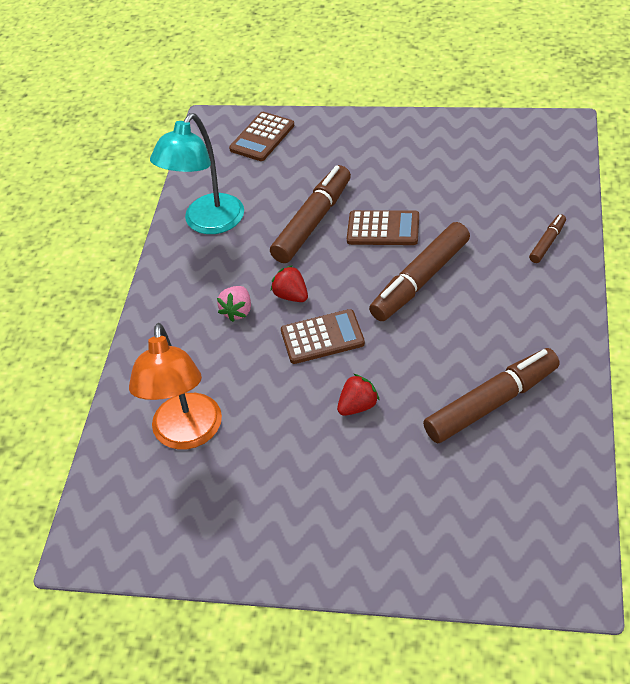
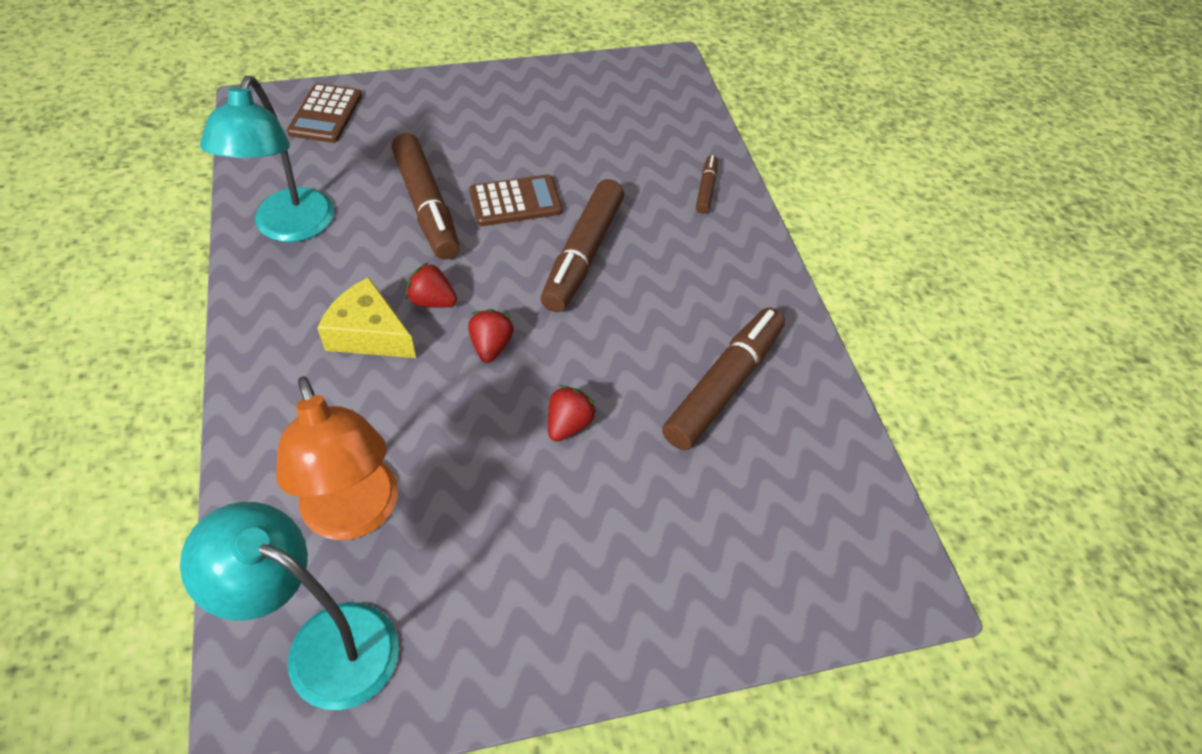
camera: 30 degrees left, 5 degrees up
pink strawberry [217,286,251,322] -> yellow cheese [317,277,416,358]
brown marker [270,165,351,263] -> brown marker turned 150 degrees clockwise [391,133,460,260]
brown calculator [281,309,365,364] -> red strawberry [468,309,514,363]
none -> turquoise lamp [180,502,399,710]

